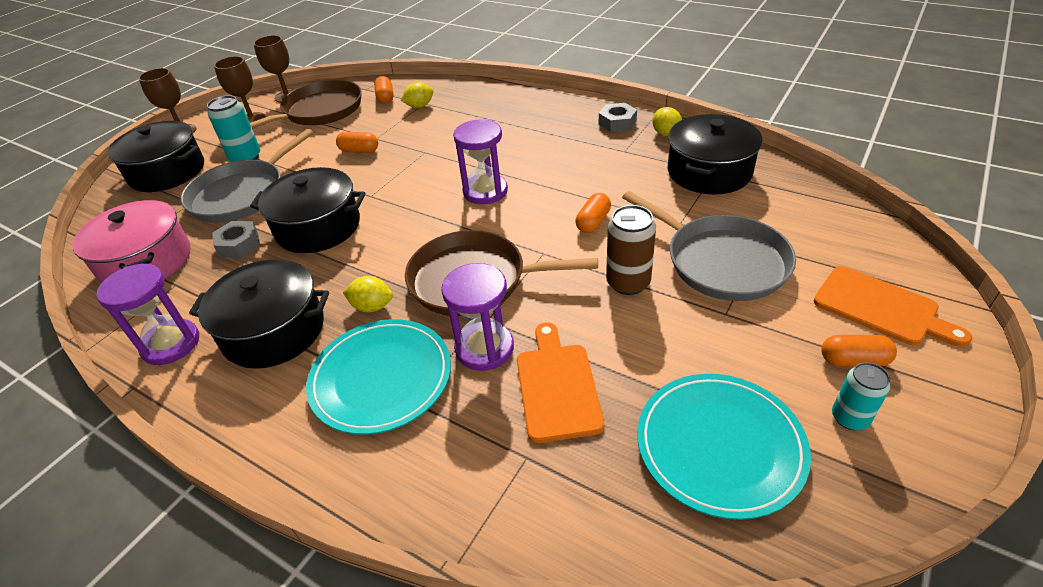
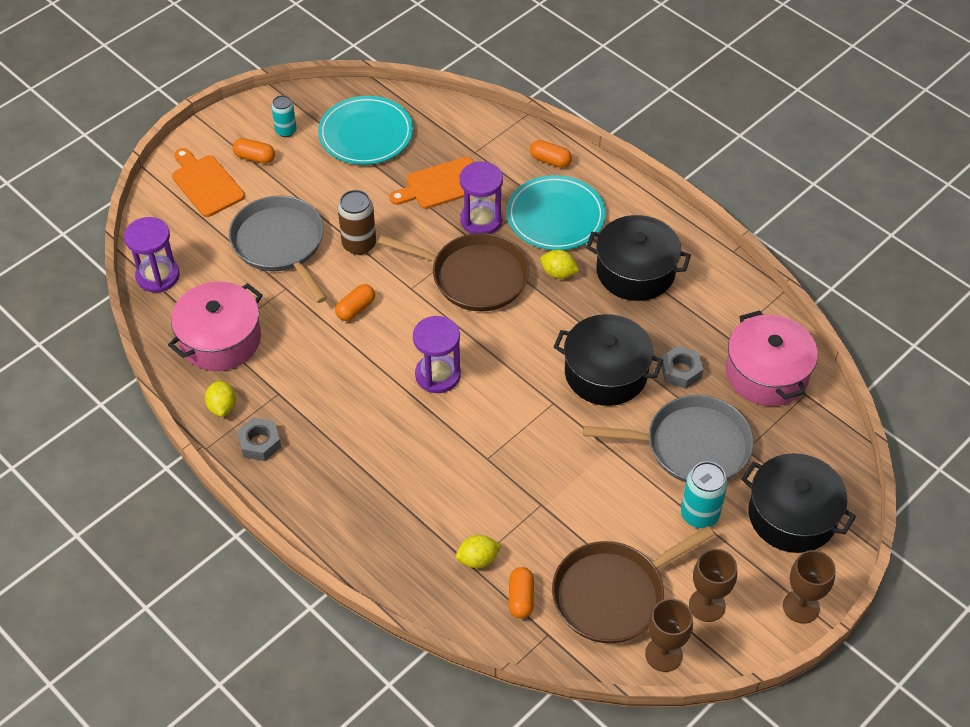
camera: 170 degrees left, 10 degrees up
purple hourglass [96,264,199,365] -> purple hourglass moved to [124,217,180,293]
grey pan [181,129,314,223] -> grey pan turned 45 degrees clockwise [583,395,754,482]
orange capsule [336,132,378,153] -> orange capsule moved to [530,140,572,168]
orange cutting board [517,323,604,443] -> orange cutting board turned 60 degrees clockwise [389,157,474,209]
black pot [667,114,763,194] -> pink pot [168,281,263,371]

